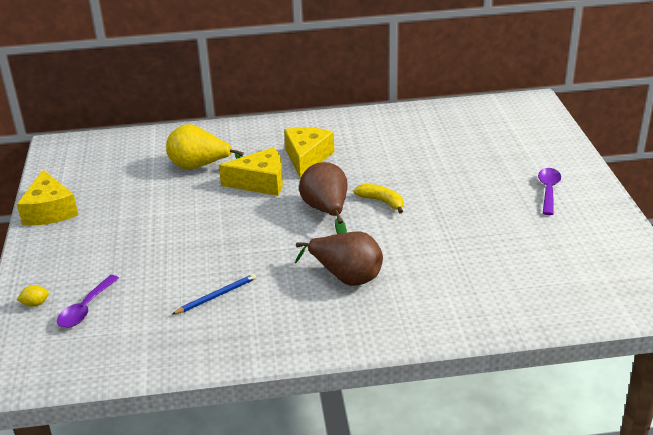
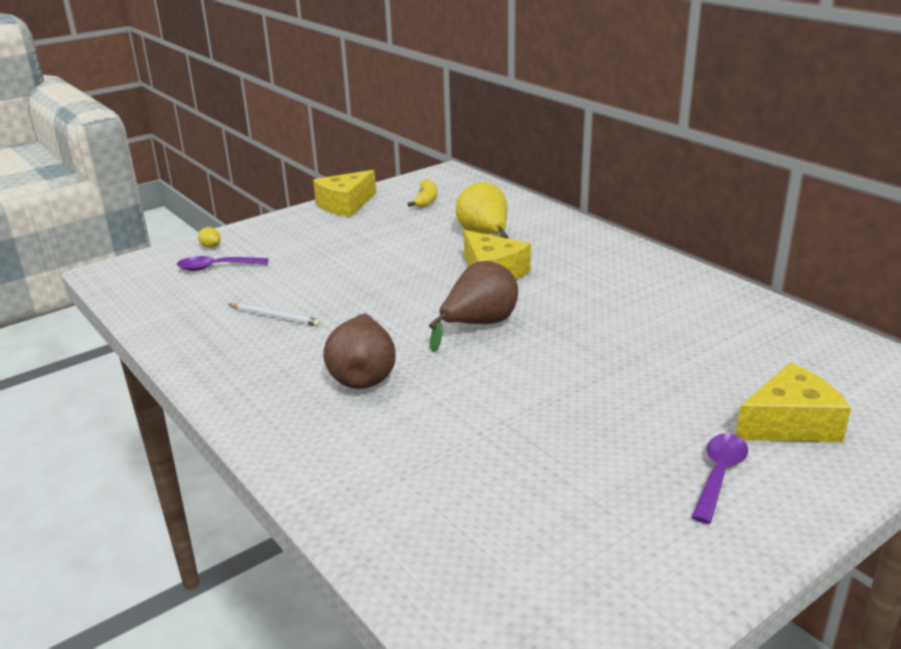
camera: 60 degrees right, 5 degrees down
blue pencil [172,274,256,315] -> white pencil [228,303,321,326]
yellow cheese [284,127,334,179] -> yellow cheese moved to [736,363,851,442]
yellow banana [354,184,403,214] -> yellow banana moved to [408,179,437,207]
purple spoon [538,168,561,215] -> purple spoon turned 45 degrees counterclockwise [692,433,748,524]

